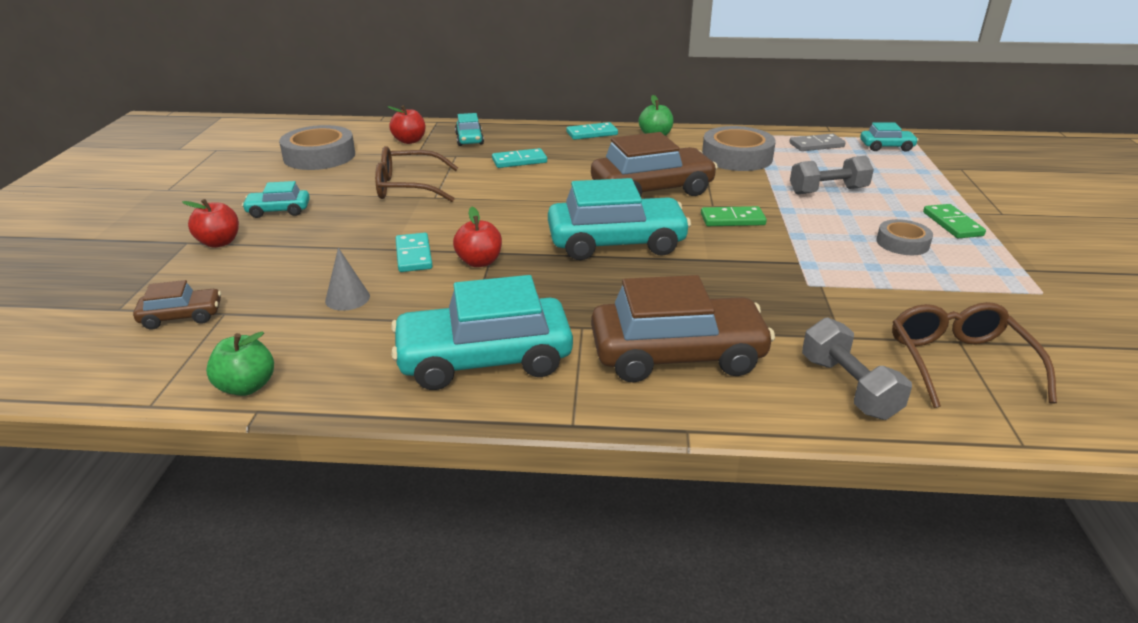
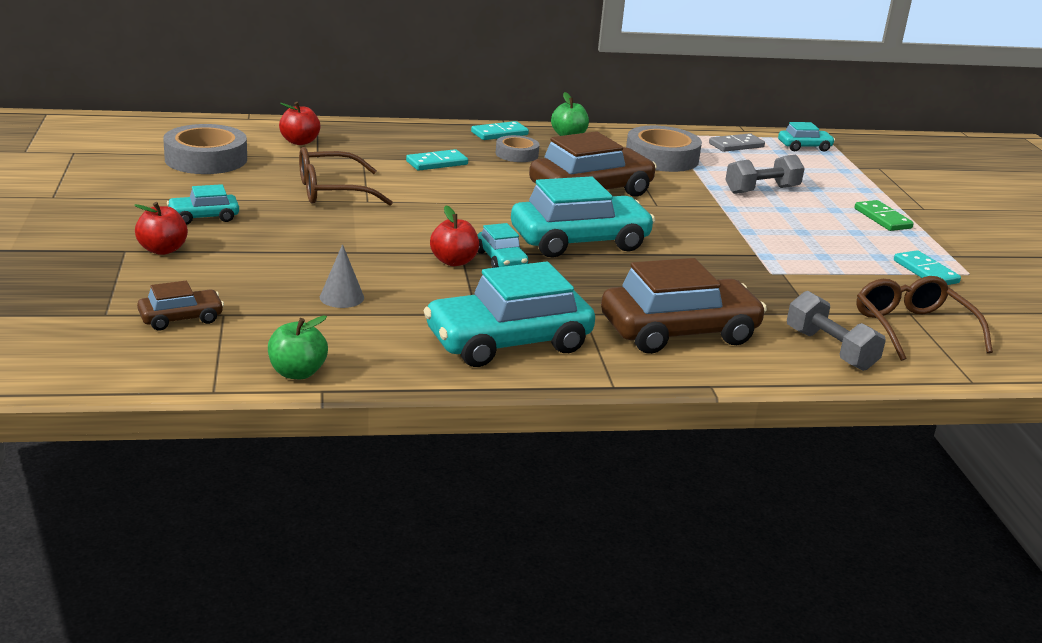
camera: 15 degrees left, 5 degrees down
turquoise domino [396,233,432,272] -> turquoise domino moved to [894,250,961,285]
turquoise car [455,113,484,146] -> turquoise car moved to [477,223,528,268]
green domino [701,206,767,226] -> none
grey tape [876,219,933,255] -> grey tape moved to [496,135,539,162]

